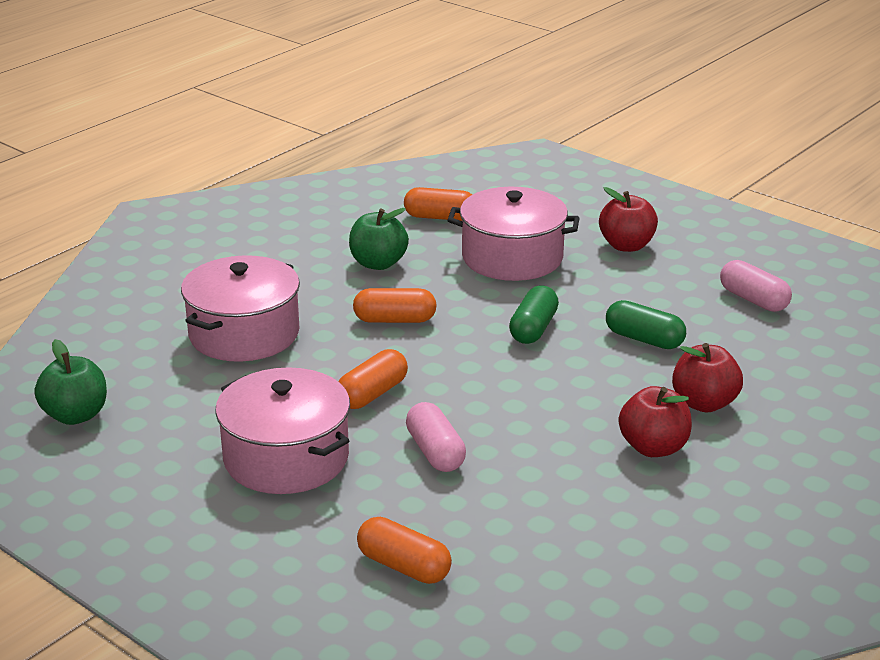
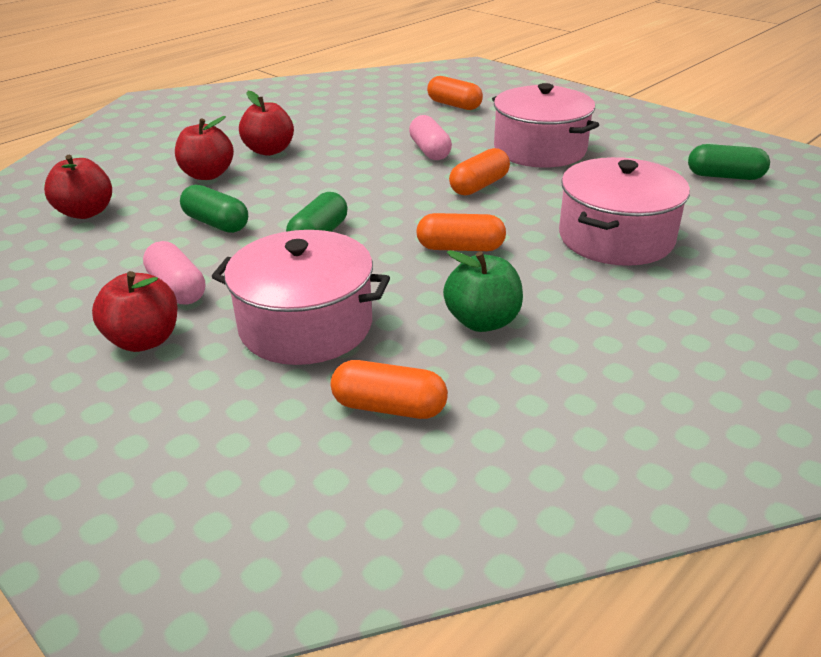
camera: 175 degrees left, 5 degrees up
green apple [34,339,107,425] -> green capsule [688,144,770,180]
pink capsule [720,260,792,312] -> pink capsule moved to [143,241,205,305]
none -> red apple [44,155,112,219]

